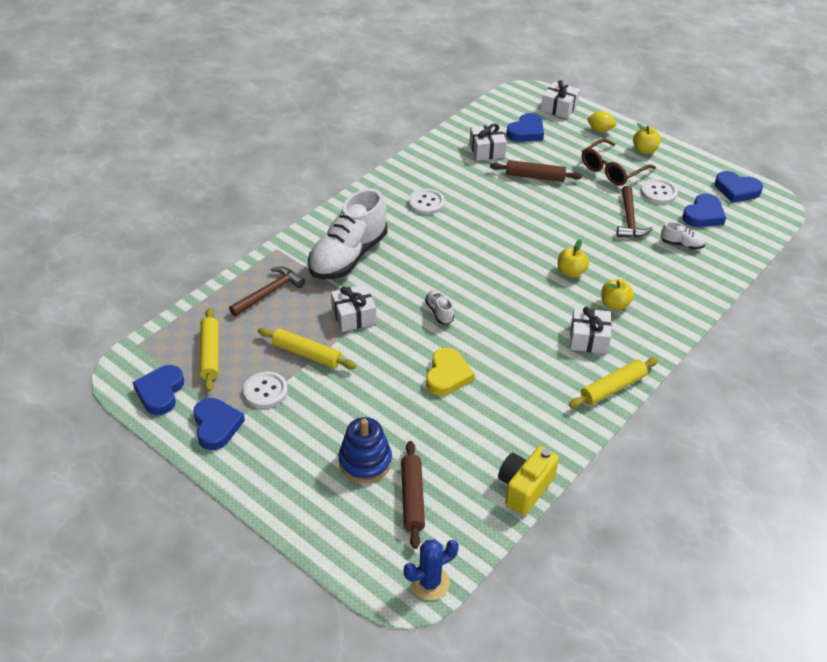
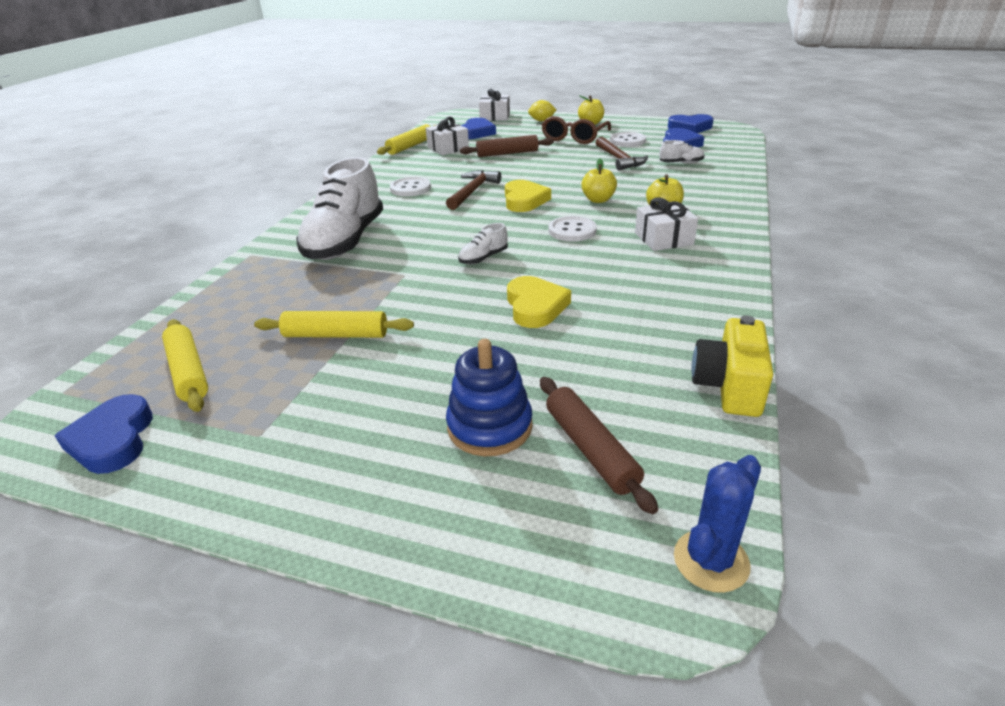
camera: 20 degrees left, 10 degrees down
blue heart [193,398,245,450] -> none
brown hammer [229,267,305,317] -> brown hammer moved to [446,170,501,210]
white button [243,372,288,408] -> white button moved to [548,216,597,242]
white gift [331,284,376,332] -> none
white shoe [425,289,454,325] -> white shoe turned 90 degrees counterclockwise [458,223,508,265]
yellow rolling pin [569,357,658,408] -> yellow rolling pin moved to [377,124,435,155]
none -> yellow heart [505,180,551,212]

